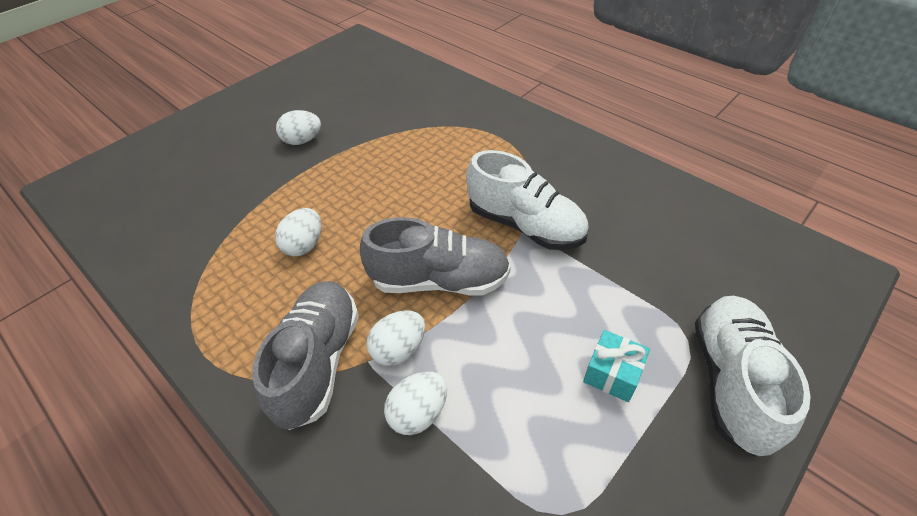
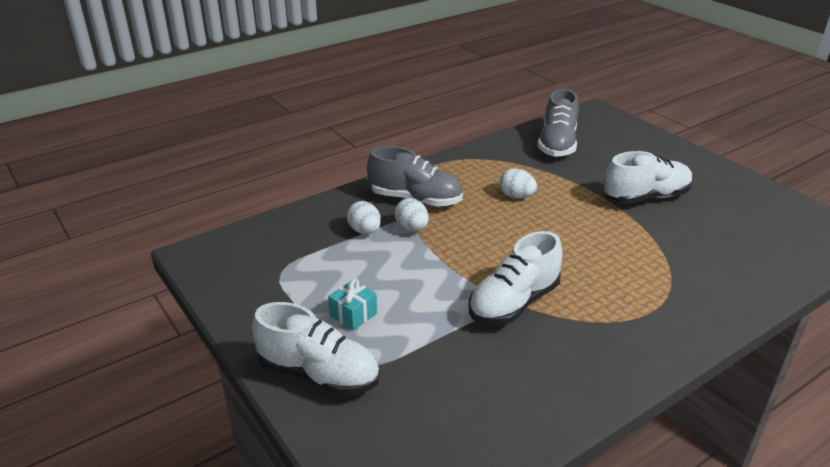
camera: 100 degrees right, 15 degrees down
white egg [276,110,321,145] -> white shoe [604,151,693,204]
grey shoe [360,217,511,295] -> grey shoe moved to [538,89,579,157]

